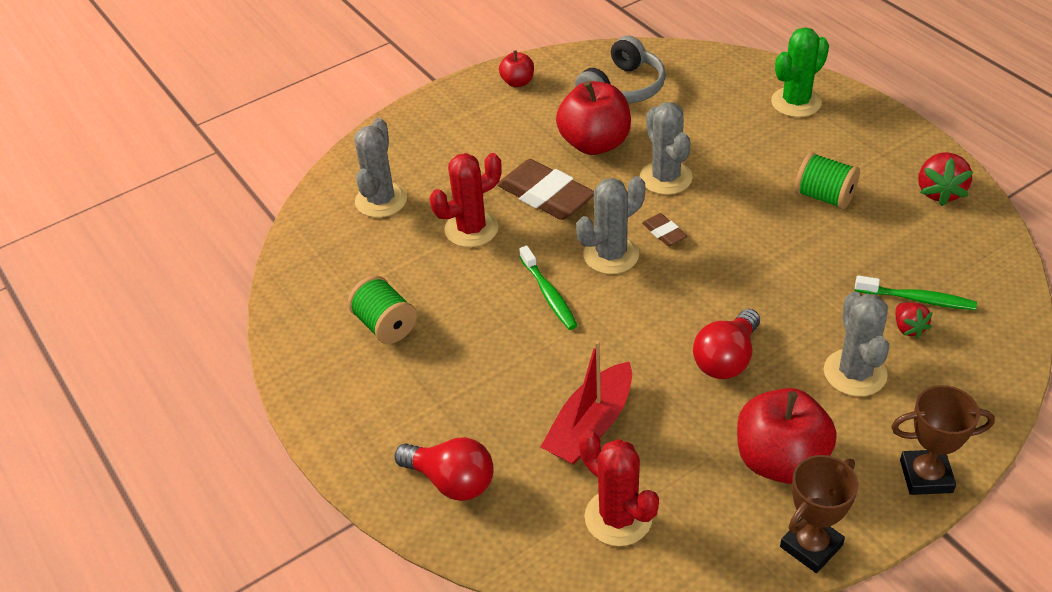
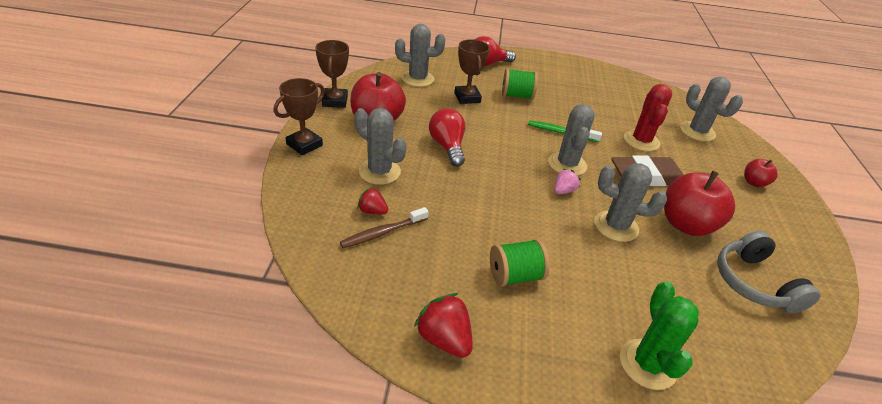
camera: 125 degrees right, 5 degrees down
green spool [348,275,417,344] -> green spool moved to [502,69,538,100]
red apple [499,50,534,87] -> red apple moved to [744,159,778,187]
red boat [541,340,632,465] -> brown trophy [454,39,490,104]
red cactus [579,431,659,546] -> grey cactus [395,24,445,87]
brown eraser [642,213,687,246] -> pink strawberry [554,169,581,194]
green toothbrush [855,275,977,310] -> brown toothbrush [340,207,428,248]

